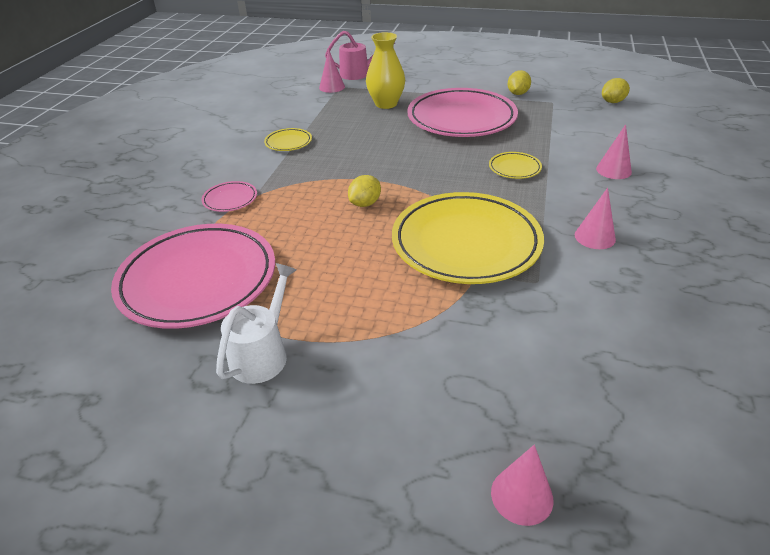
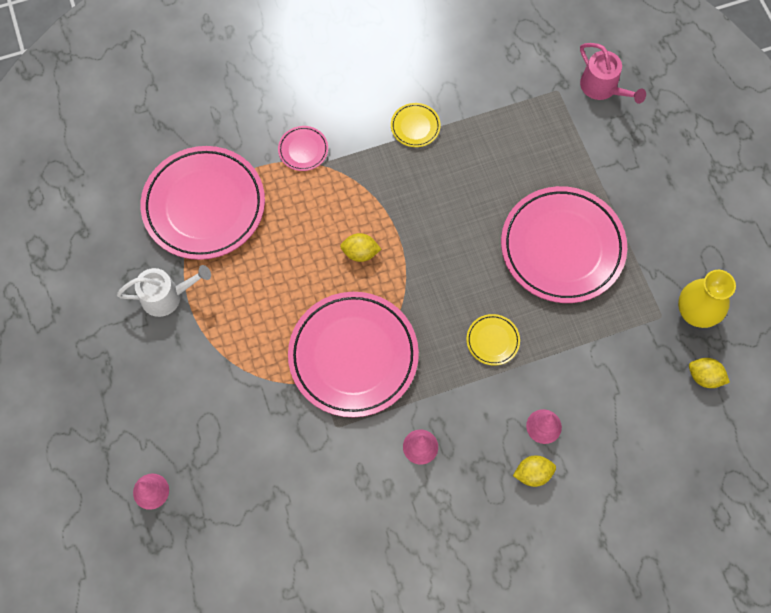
camera: 55 degrees right, 30 degrees up
pink cone [319,49,345,93] -> none
yellow vase [366,32,405,109] -> yellow vase moved to [678,270,736,328]
yellow plate [392,192,544,284] -> pink plate [288,292,419,417]
yellow lemon [508,70,531,95] -> yellow lemon moved to [513,455,556,487]

